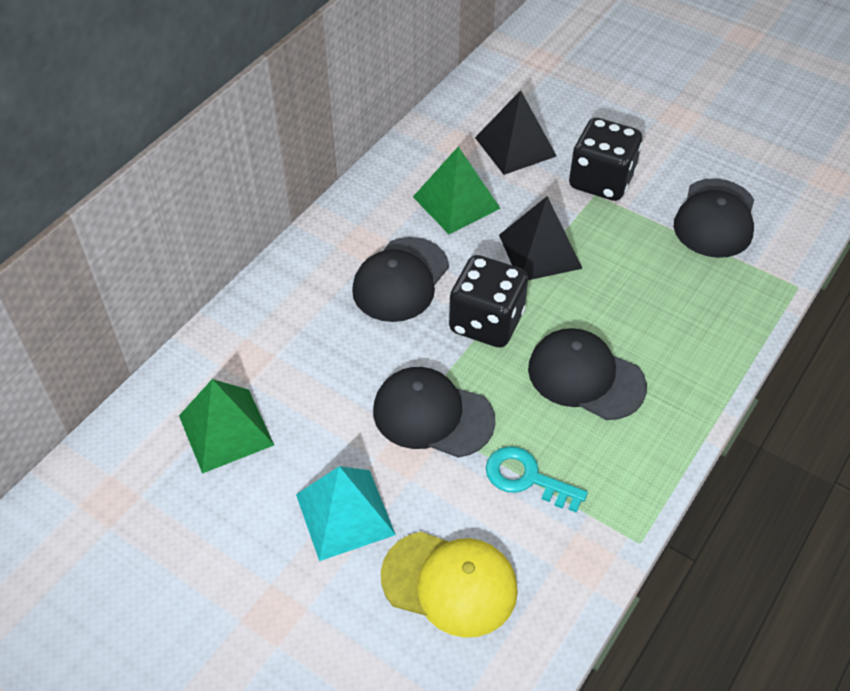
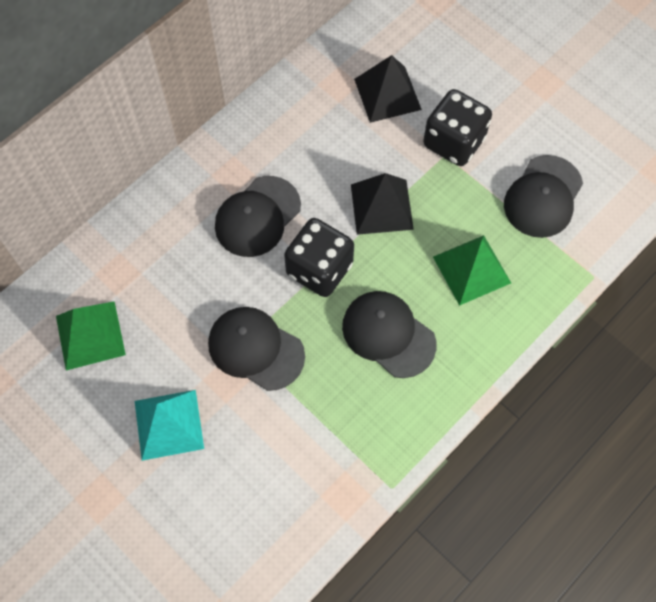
camera: 10 degrees right, 15 degrees up
yellow cap [381,532,518,638] -> none
green pyramid [413,146,501,234] -> green pyramid moved to [433,235,511,306]
turquoise key [486,446,588,513] -> none

